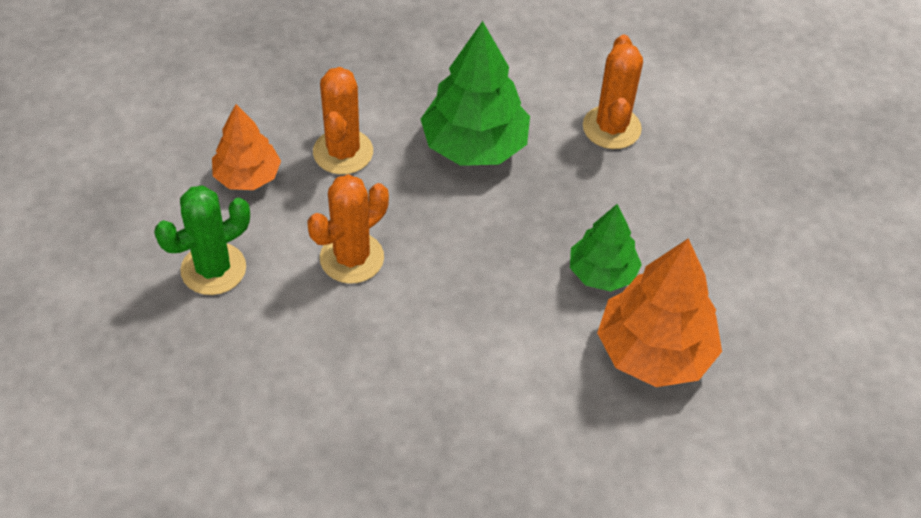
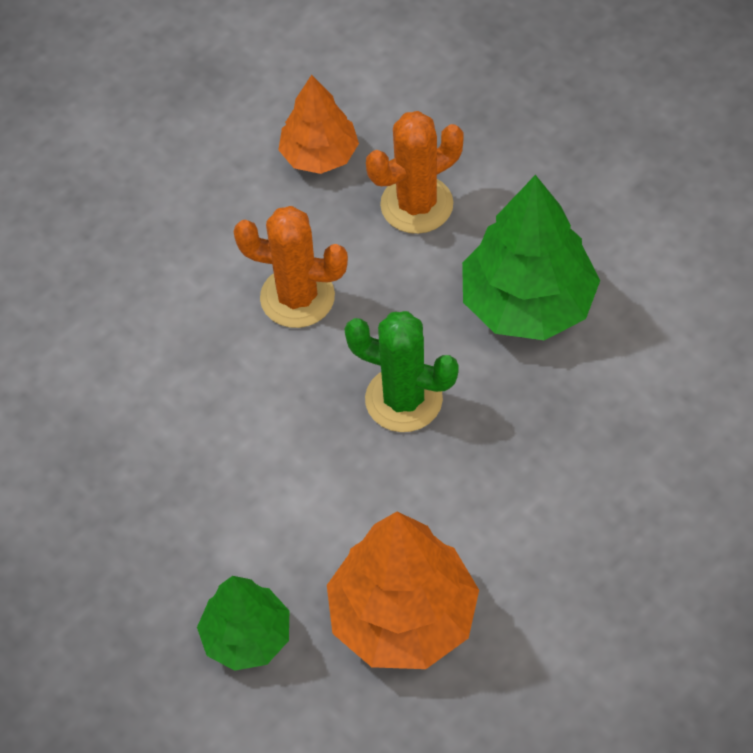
camera: 60 degrees right, 5 degrees up
green cactus [154,185,250,295] -> green cactus moved to [345,311,459,432]
green tree [570,204,642,292] -> green tree moved to [197,576,289,671]
orange cactus [583,35,643,149] -> none

